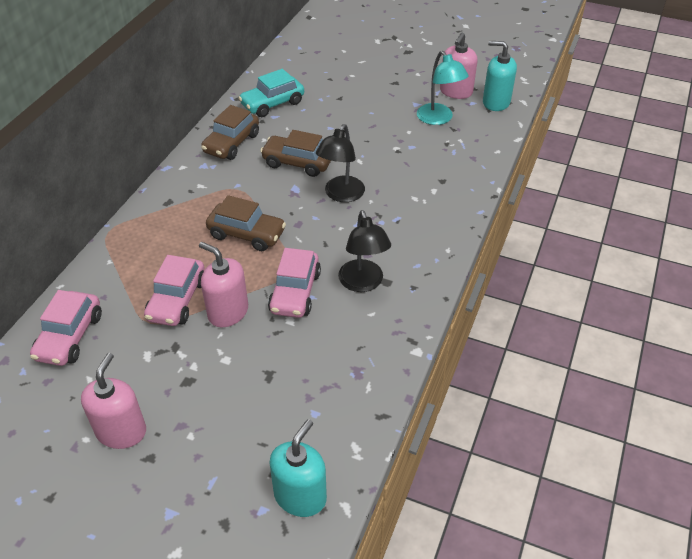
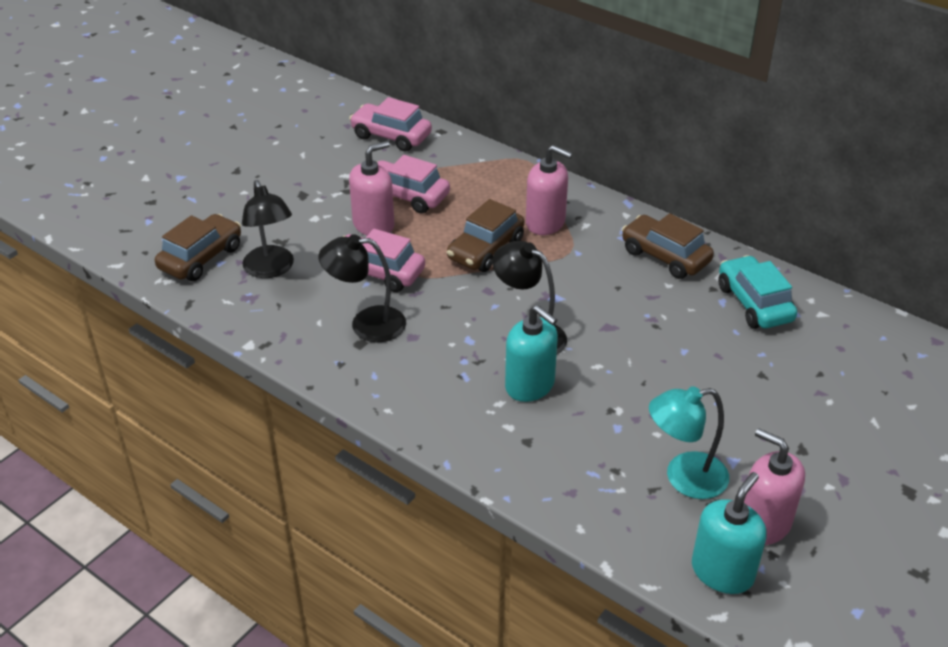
camera: 105 degrees right, 5 degrees down
pink soap dispenser [81,353,146,449] -> pink soap dispenser moved to [526,145,573,235]
brown car [260,130,331,177] -> brown car moved to [155,214,241,281]
turquoise soap dispenser [269,419,327,517] -> turquoise soap dispenser moved to [505,305,558,402]
none -> black lamp [242,180,294,278]

